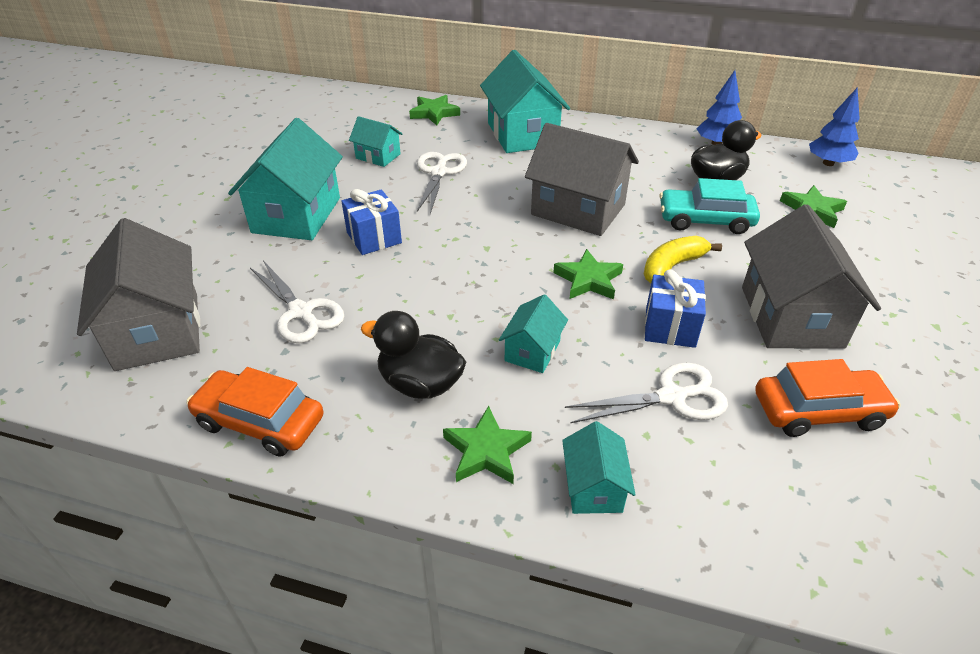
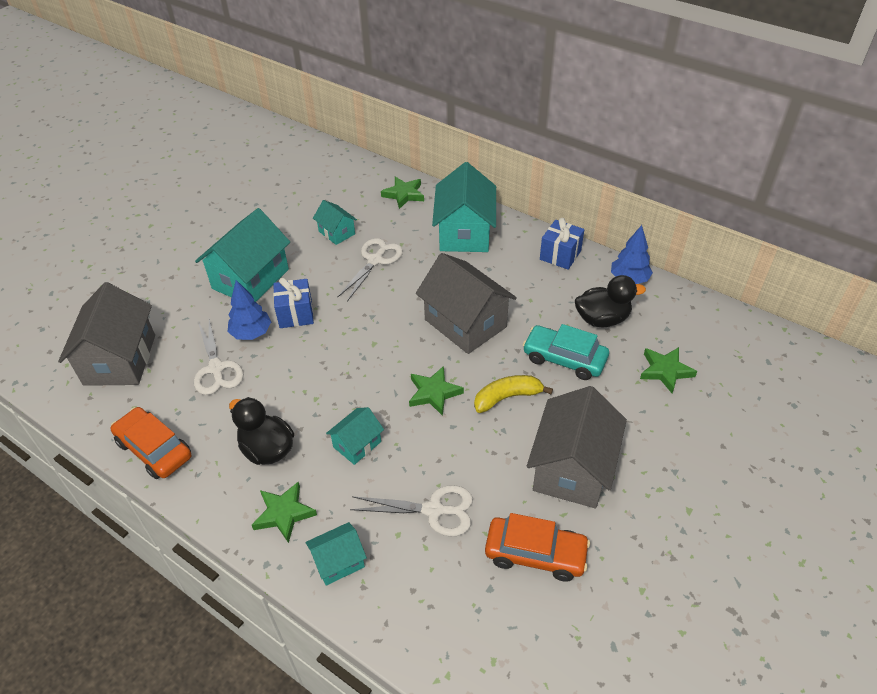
camera: 20 degrees right, 5 degrees up
turquoise house [562,421,636,514] -> turquoise house turned 45 degrees clockwise [305,522,367,586]
blue gift [645,270,706,348] -> blue gift moved to [540,218,585,270]
blue tree [809,88,860,166] -> blue tree moved to [228,280,271,340]

